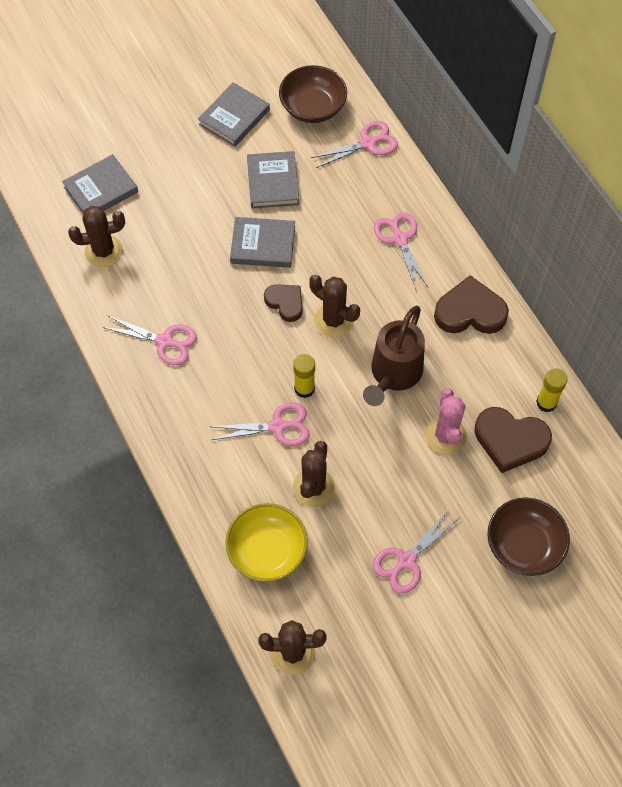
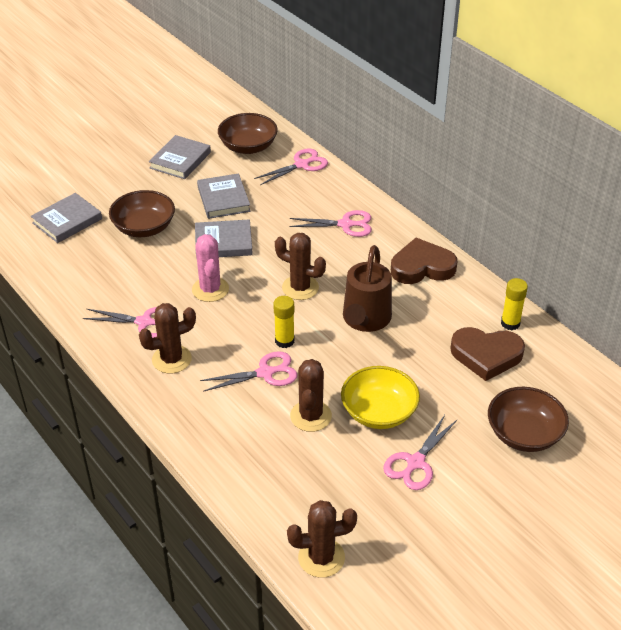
camera: 10 degrees left, 20 degrees down
brown cactus [68,206,125,267] -> brown cactus moved to [139,303,196,374]
yellow bowl [225,503,308,582] -> yellow bowl moved to [341,366,420,429]
brown heart [264,284,303,322] -> none
pink scissors [374,212,429,289] -> pink scissors turned 120 degrees clockwise [289,210,372,237]
pink cactus [425,388,467,455] -> pink cactus moved to [192,234,229,302]
none -> brown bowl [109,190,175,237]

